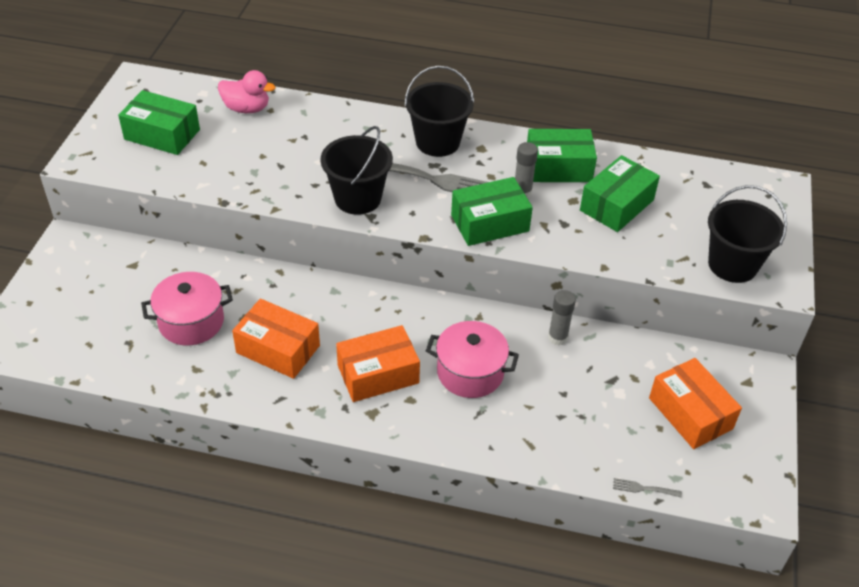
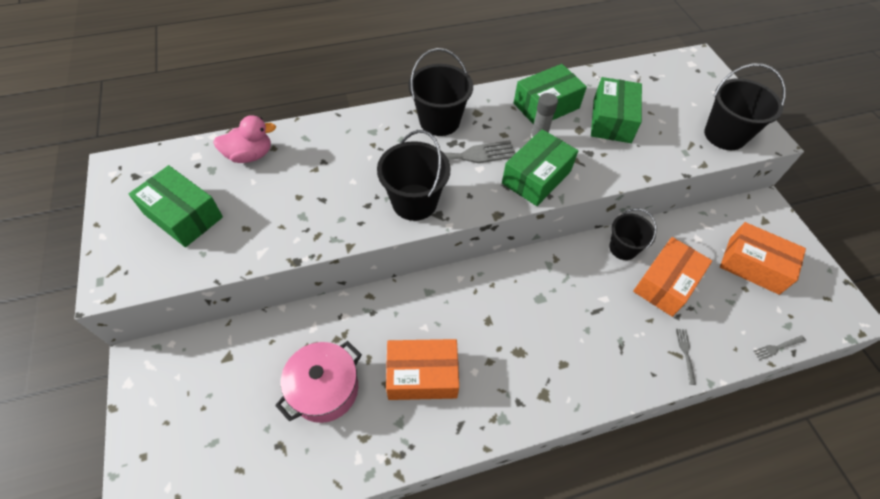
camera: 30 degrees left, 10 degrees up
green box [118,90,200,155] -> green box turned 45 degrees clockwise [129,165,223,247]
orange box [336,325,420,402] -> orange box moved to [633,237,712,317]
pink pot [426,321,519,398] -> none
grey glue stick [548,290,576,345] -> black bucket [609,208,657,260]
none -> grey fork [676,329,696,385]

